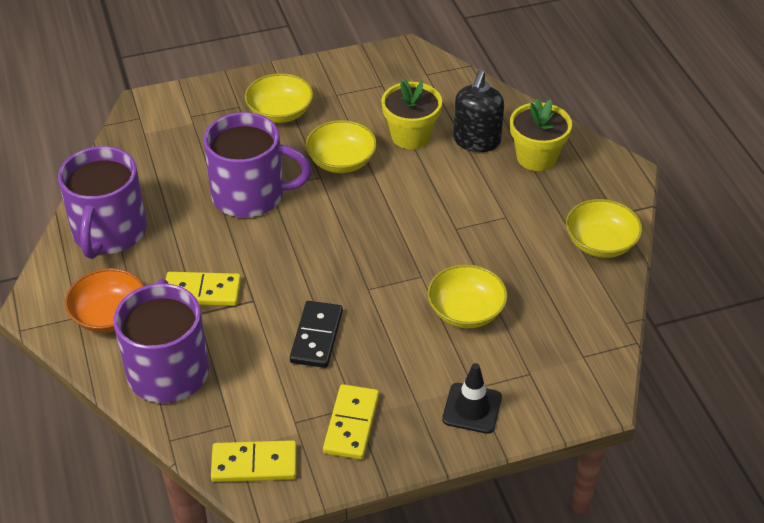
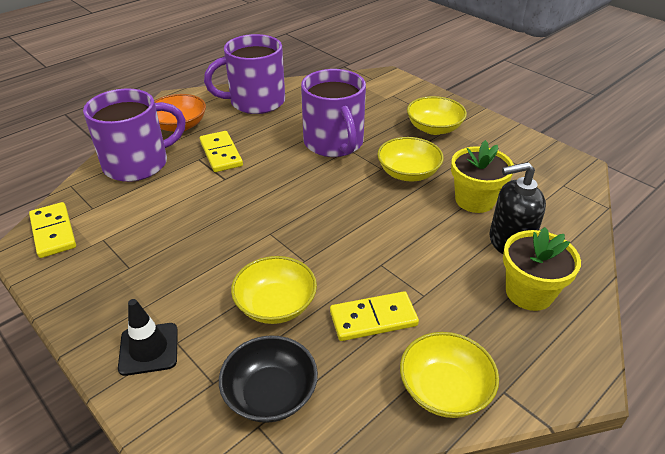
camera: 65 degrees right, 5 degrees down
black domino [290,301,343,368] -> none
yellow domino [323,384,379,459] -> yellow domino moved to [330,291,419,341]
none -> black bowl [219,335,318,423]

